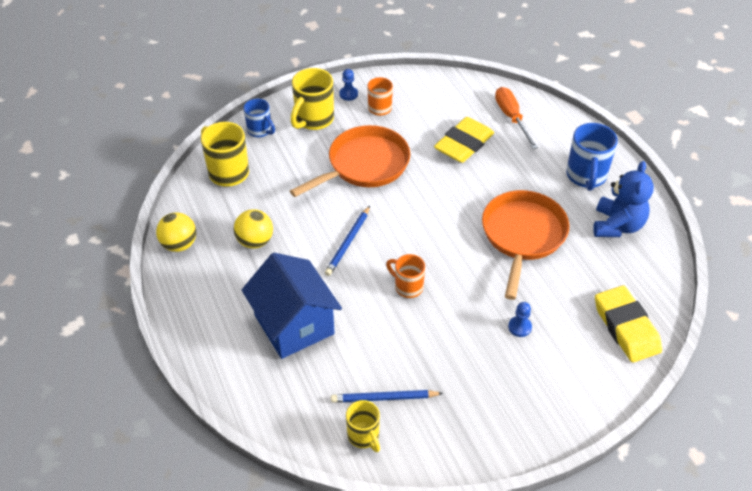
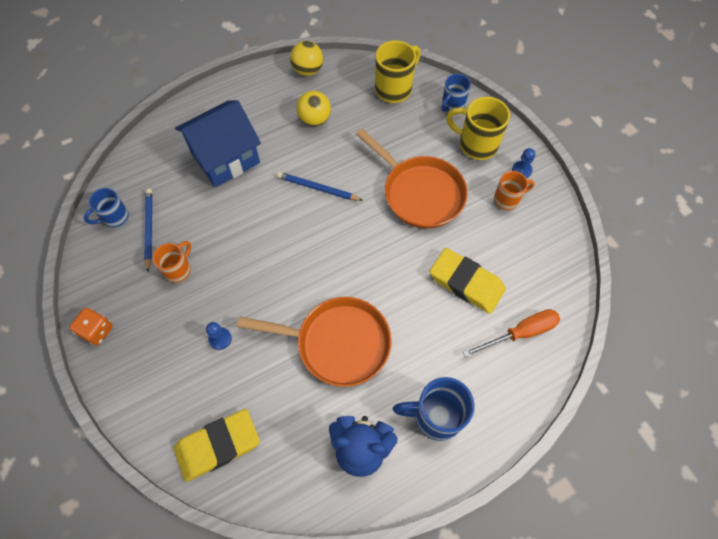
camera: 85 degrees right, 15 degrees up
yellow mug [346,400,380,452] -> blue mug [84,188,129,227]
orange mug [386,254,425,298] -> orange mug moved to [153,241,191,283]
none -> orange dice [69,308,113,346]

